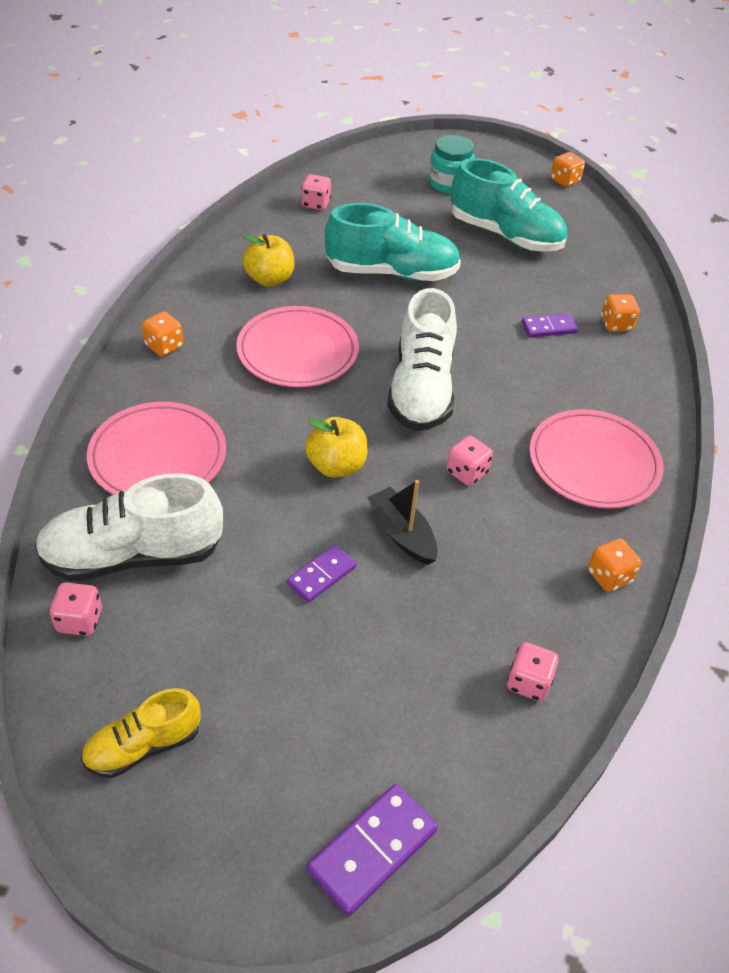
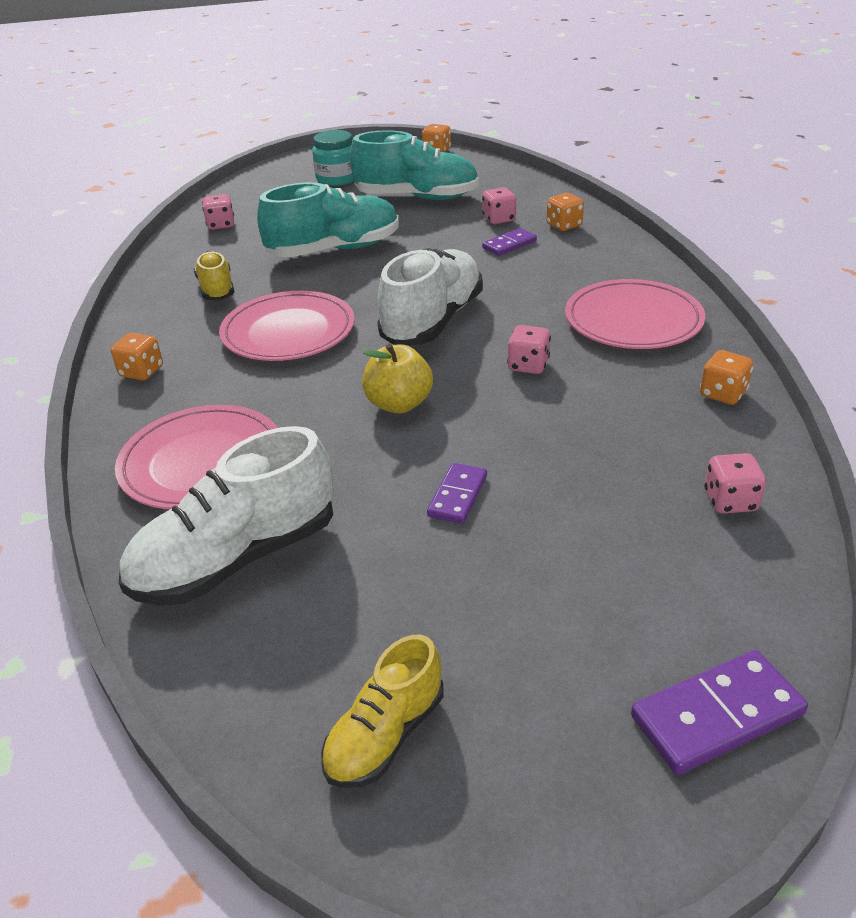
camera: 20 degrees left, 10 degrees down
pink dice [49,582,102,636] -> pink dice moved to [482,187,516,224]
yellow apple [243,234,295,287] -> yellow shoe [194,251,234,300]
purple domino [307,784,438,916] -> purple domino turned 45 degrees clockwise [631,650,808,775]
black boat [367,480,438,565] -> none
white shoe [387,288,457,431] -> white shoe turned 135 degrees counterclockwise [377,248,483,345]

